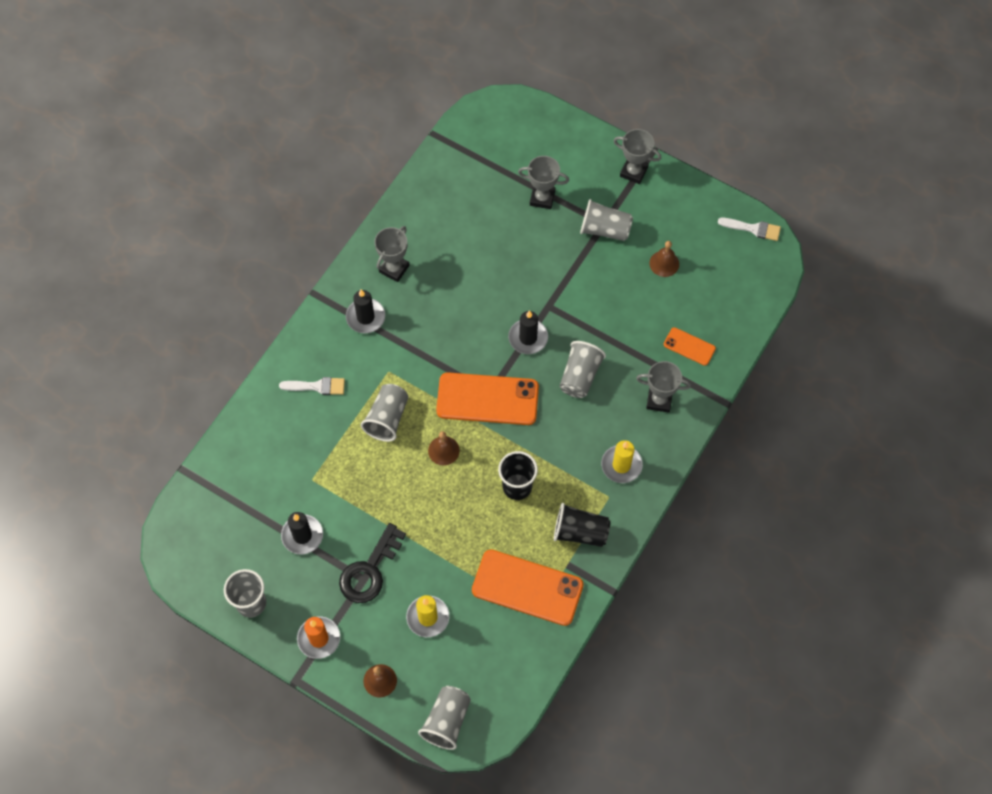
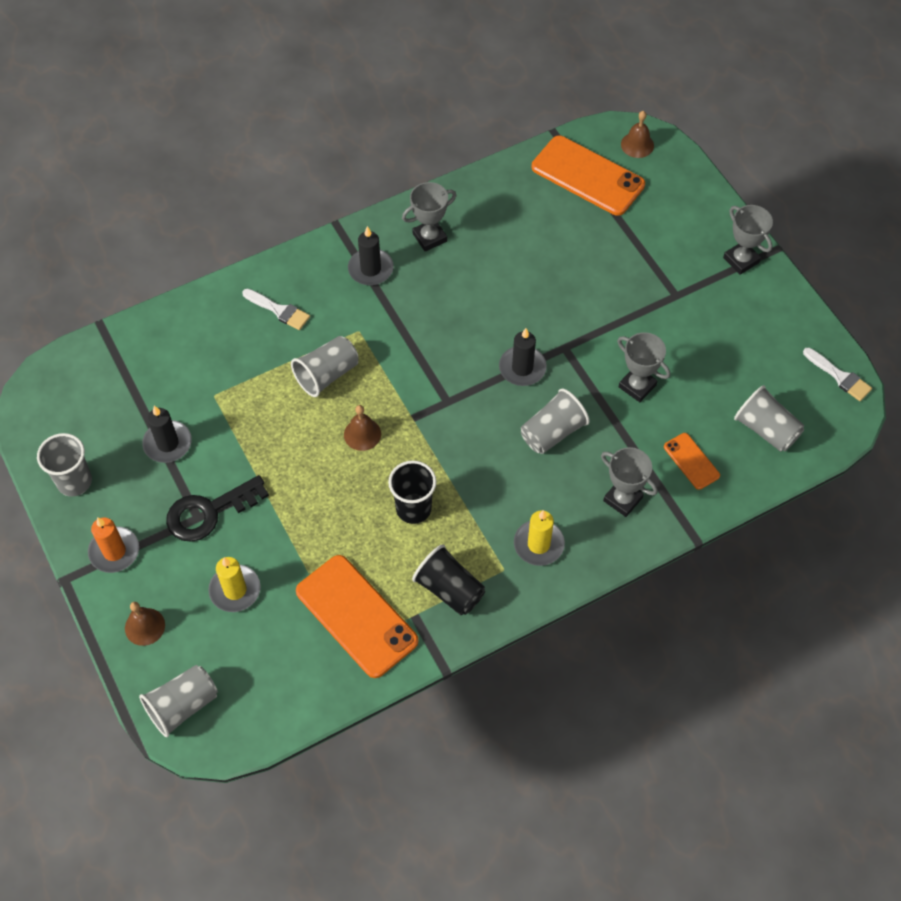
camera: 30 degrees right, 5 degrees down
orange phone [436,372,539,425] -> orange phone moved to [532,136,645,216]
grey trophy [518,156,569,209] -> grey trophy moved to [617,332,670,402]
grey cup [580,199,633,241] -> grey cup moved to [734,385,804,452]
brown bell [650,241,679,277] -> brown bell moved to [621,111,654,158]

